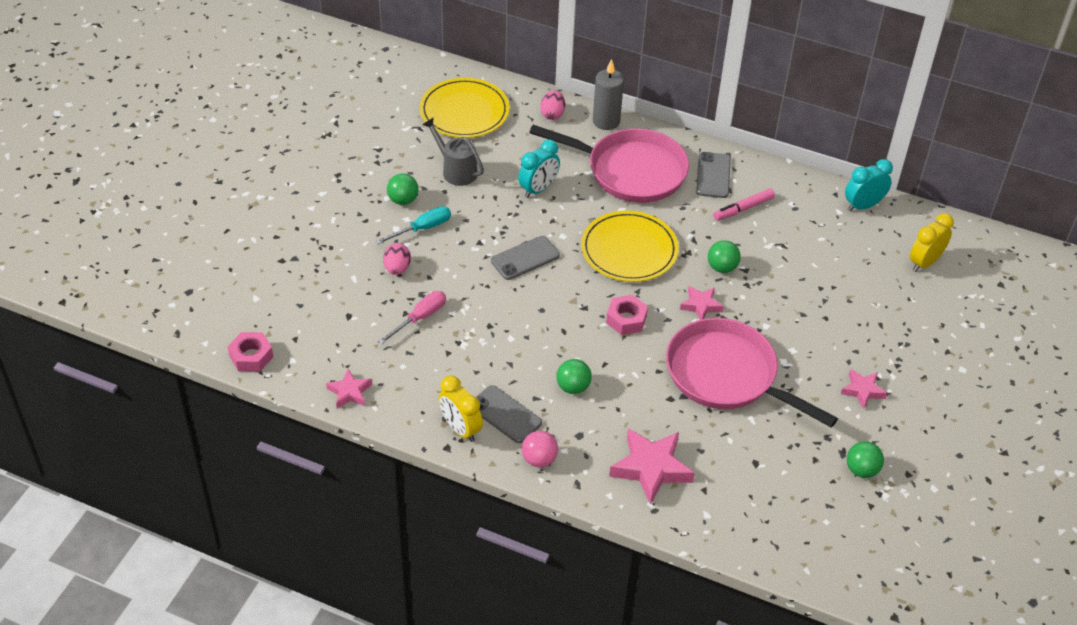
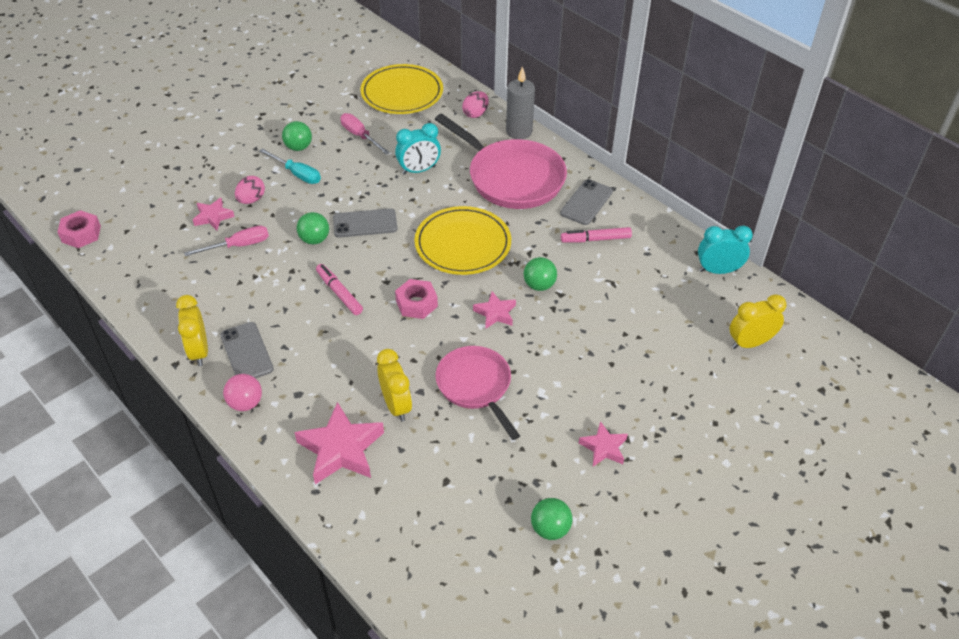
camera: 25 degrees right, 0 degrees up
pink star [326,369,372,409] -> pink star moved to [193,198,235,230]
turquoise screwdriver [375,206,451,244] -> turquoise screwdriver turned 45 degrees clockwise [259,149,321,184]
grey watering can [422,117,484,186] -> pink screwdriver [340,113,390,154]
green ball [557,359,592,394] -> green ball moved to [297,212,329,245]
pink pan [666,318,838,428] -> pink pan [436,346,520,440], size x0.65
none -> pink marker [316,264,363,315]
none -> yellow clock [377,349,412,422]

